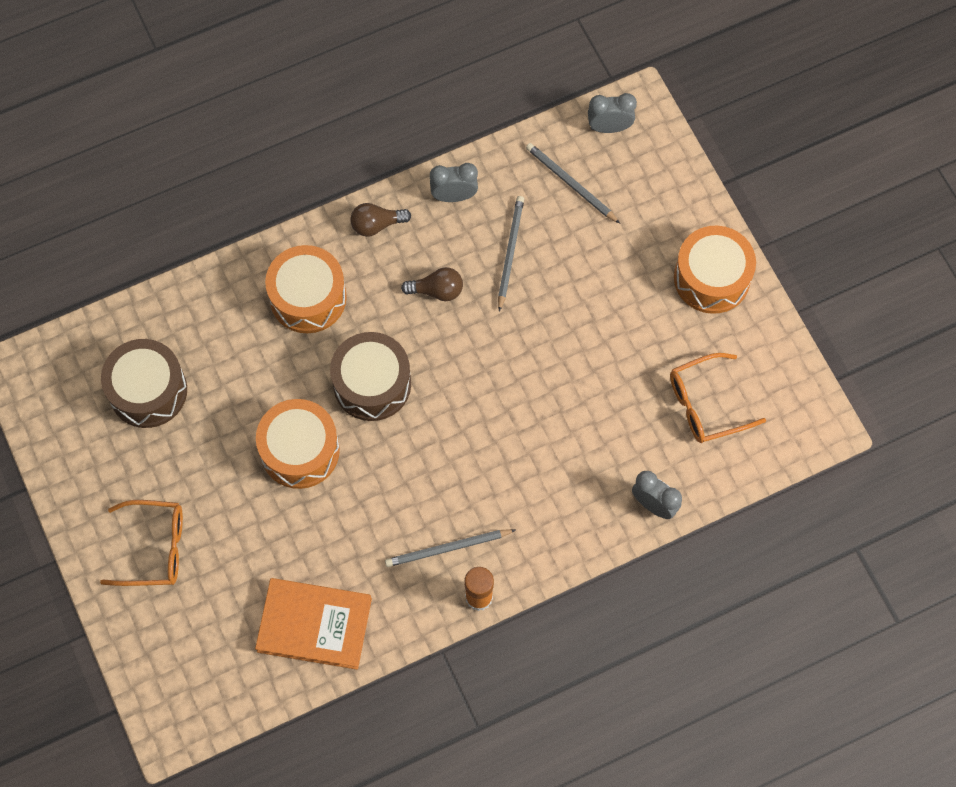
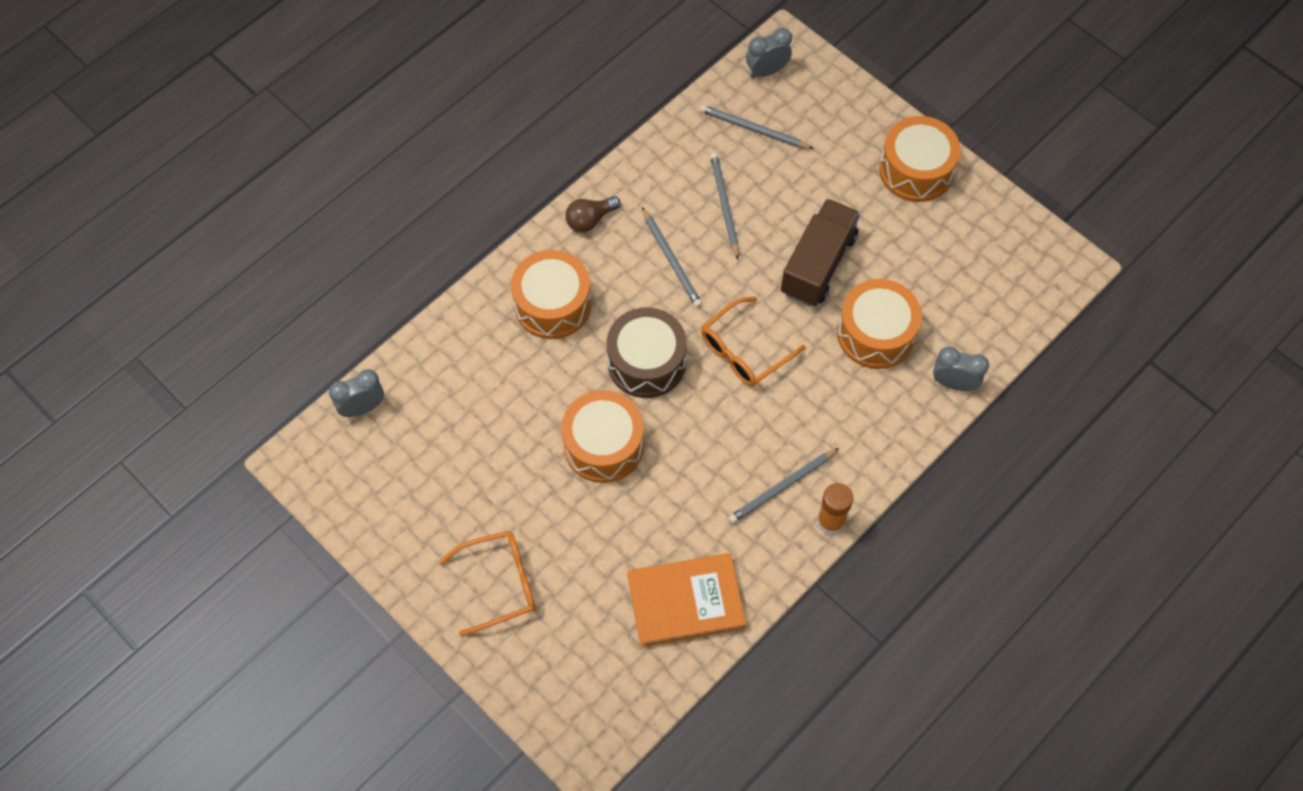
camera: 20 degrees left, 5 degrees down
brown drum [101,339,187,428] -> none
brown light bulb [401,267,463,301] -> grey pencil [642,207,702,308]
grey clock [430,163,478,202] -> grey clock moved to [329,369,384,417]
orange glasses [670,353,766,443] -> orange glasses moved to [701,297,806,386]
none -> brown truck [781,199,860,307]
none -> orange drum [837,279,922,369]

